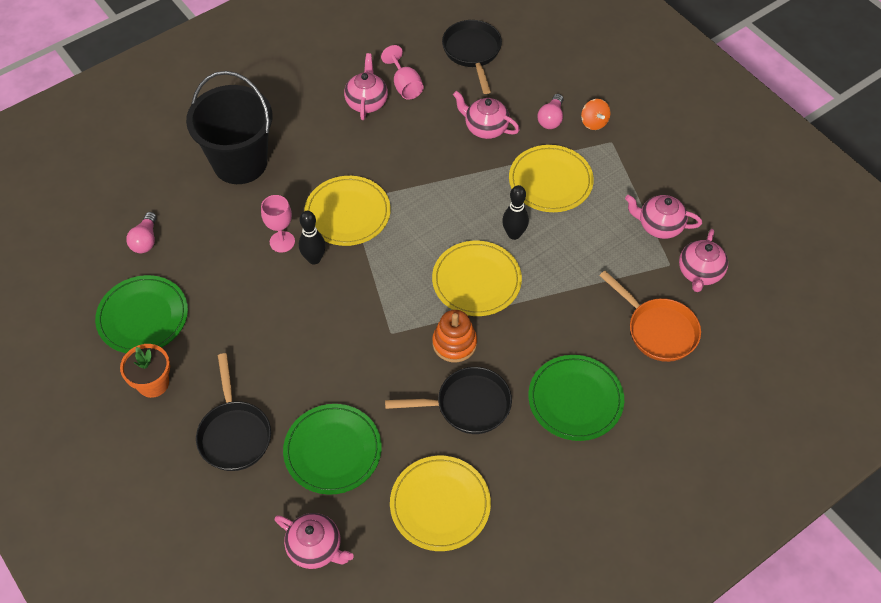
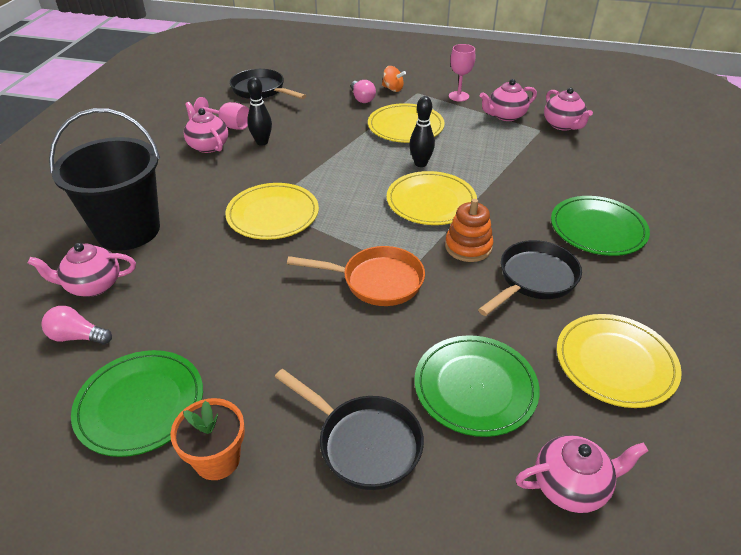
camera: 40 degrees left, 15 degrees down
pink light bulb [126,212,157,253] -> pink light bulb turned 135 degrees clockwise [41,306,112,345]
pink goblet [261,195,295,253] -> pink goblet moved to [449,44,475,102]
black bowling pin [299,211,326,264] -> black bowling pin moved to [247,76,272,146]
pink teapot [453,91,520,139] -> pink teapot moved to [28,243,136,296]
orange pan [599,271,701,362] -> orange pan moved to [287,246,425,306]

